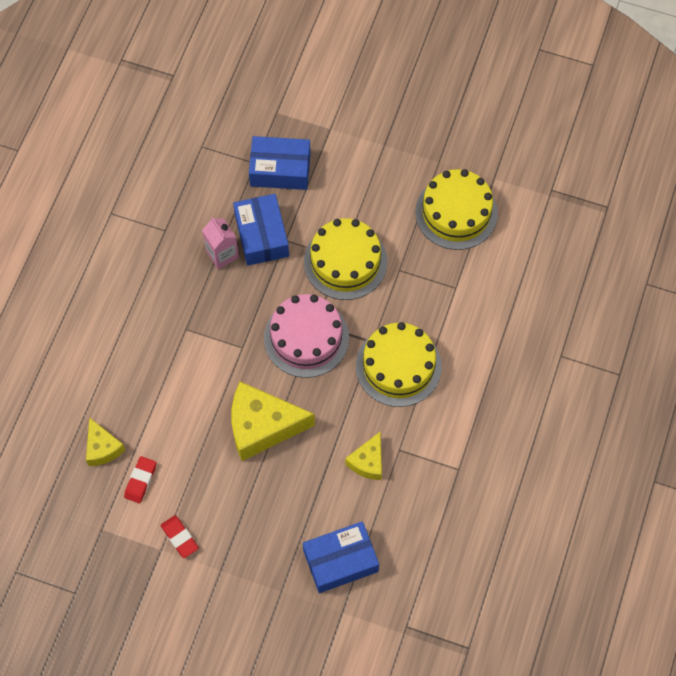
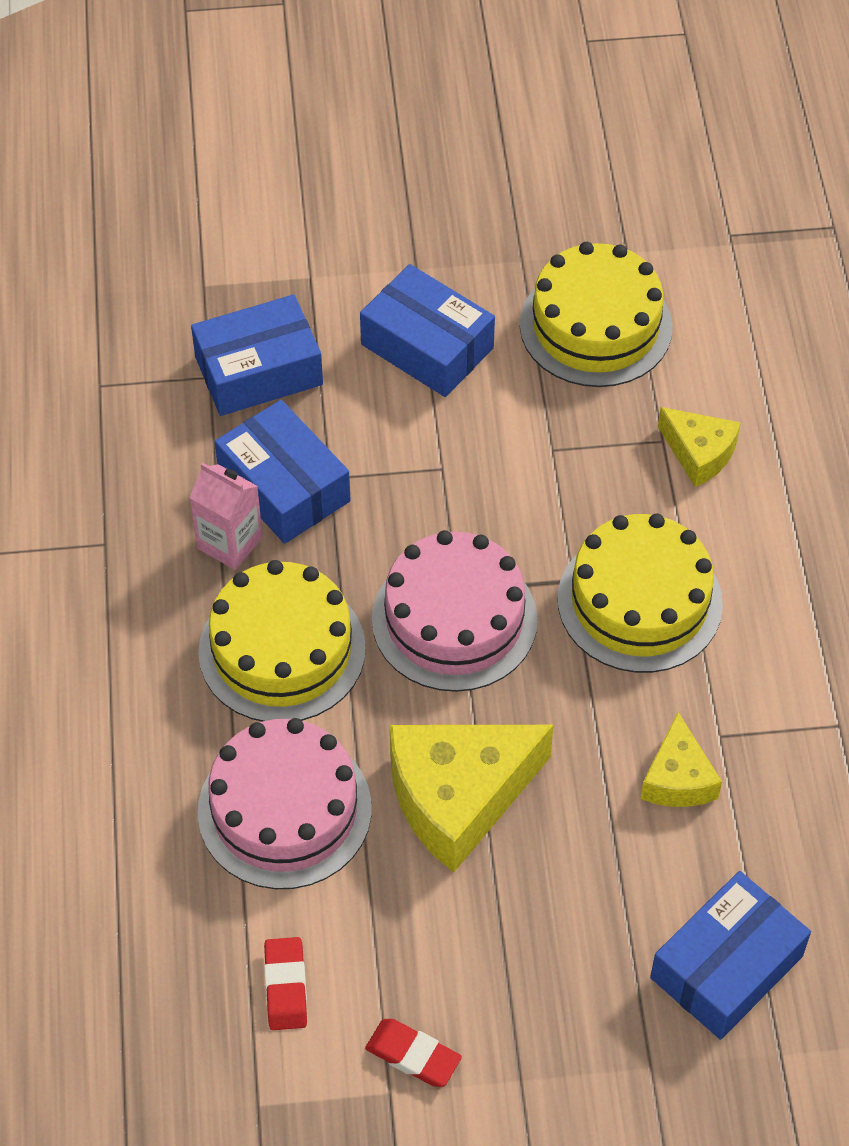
camera: 25 degrees left, 10 degrees down
yellow cheese [86,417,125,466] -> yellow cheese moved to [658,407,741,487]
yellow cake [304,218,387,300] -> yellow cake moved to [198,560,366,721]
none -> pink cake [198,718,372,889]
none -> blue box [360,264,495,397]

